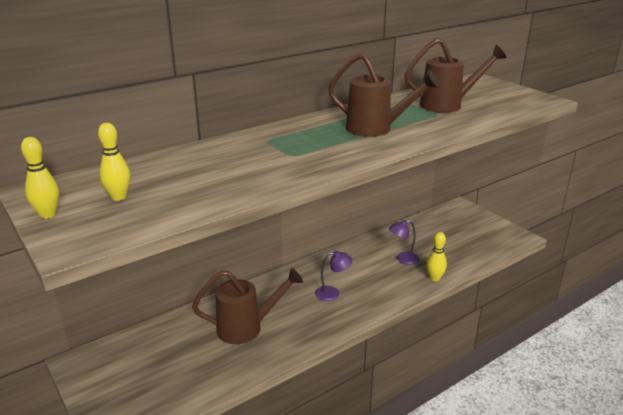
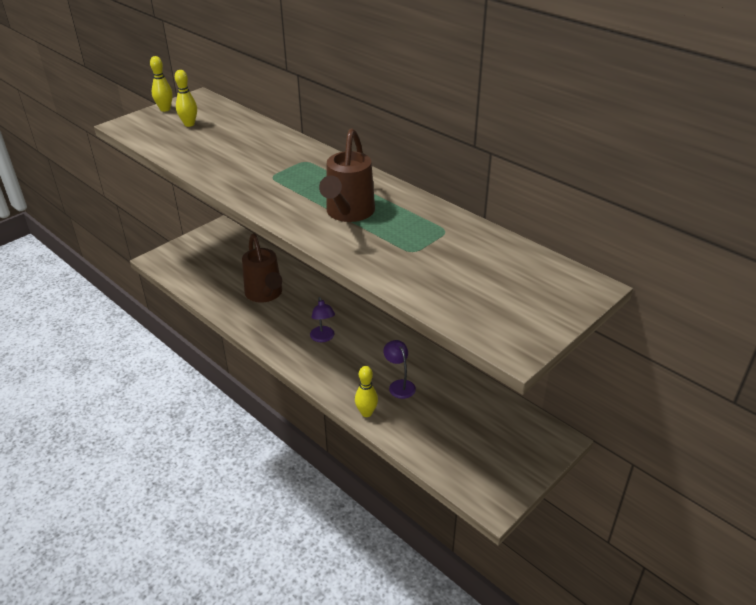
camera: 80 degrees right, 10 degrees up
brown watering can [405,38,507,113] -> none

